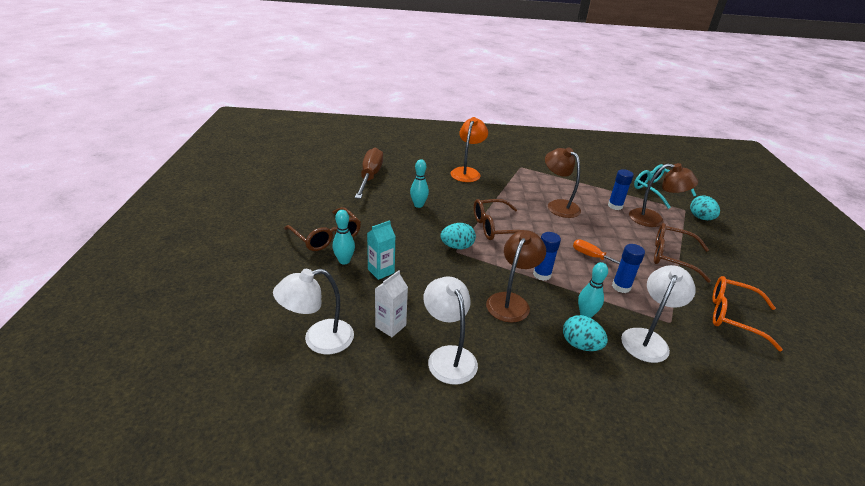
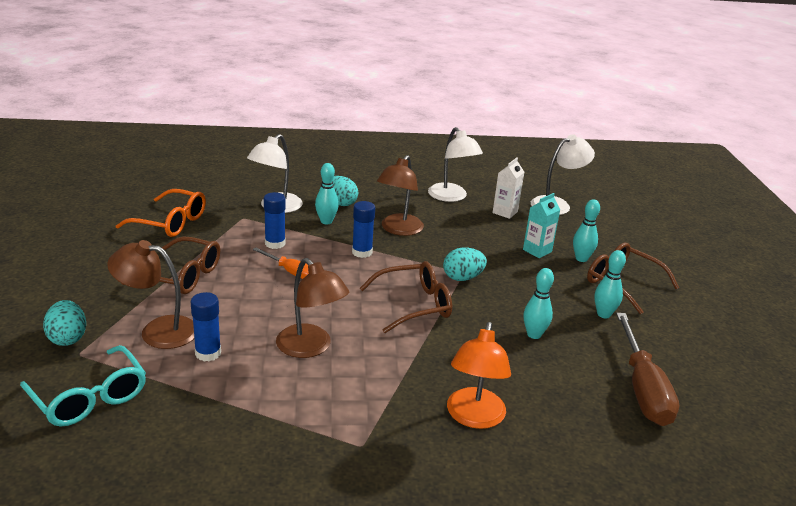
camera: 175 degrees right, 5 degrees down
none -> turquoise bowling pin [595,250,626,318]

